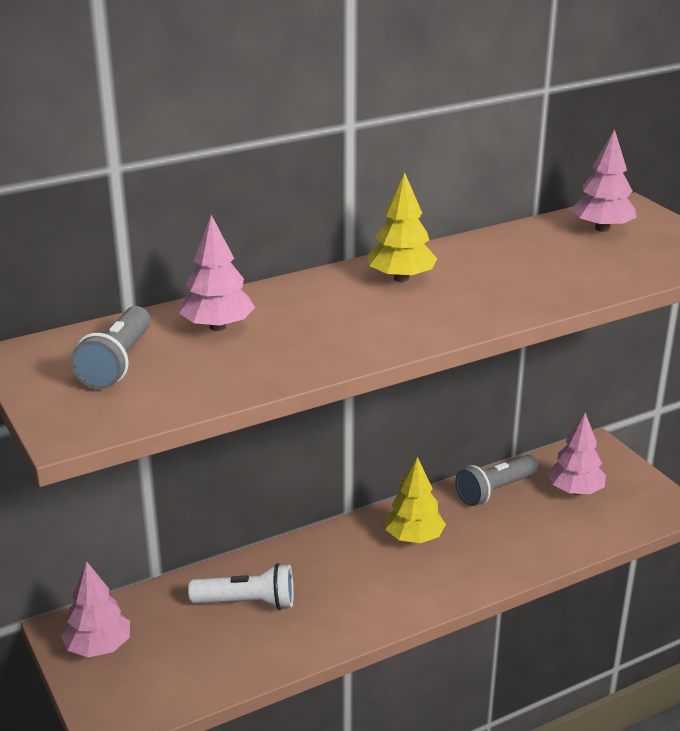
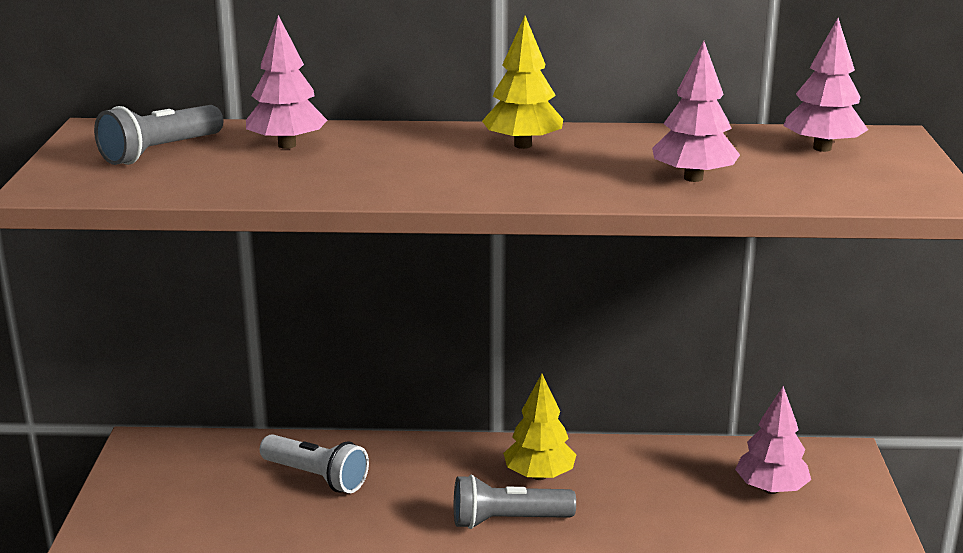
camera: 30 degrees right, 5 degrees down
pink tree [61,561,130,657] -> pink tree moved to [652,41,740,182]
grey flashlight [455,455,539,506] -> grey flashlight moved to [454,475,576,529]

